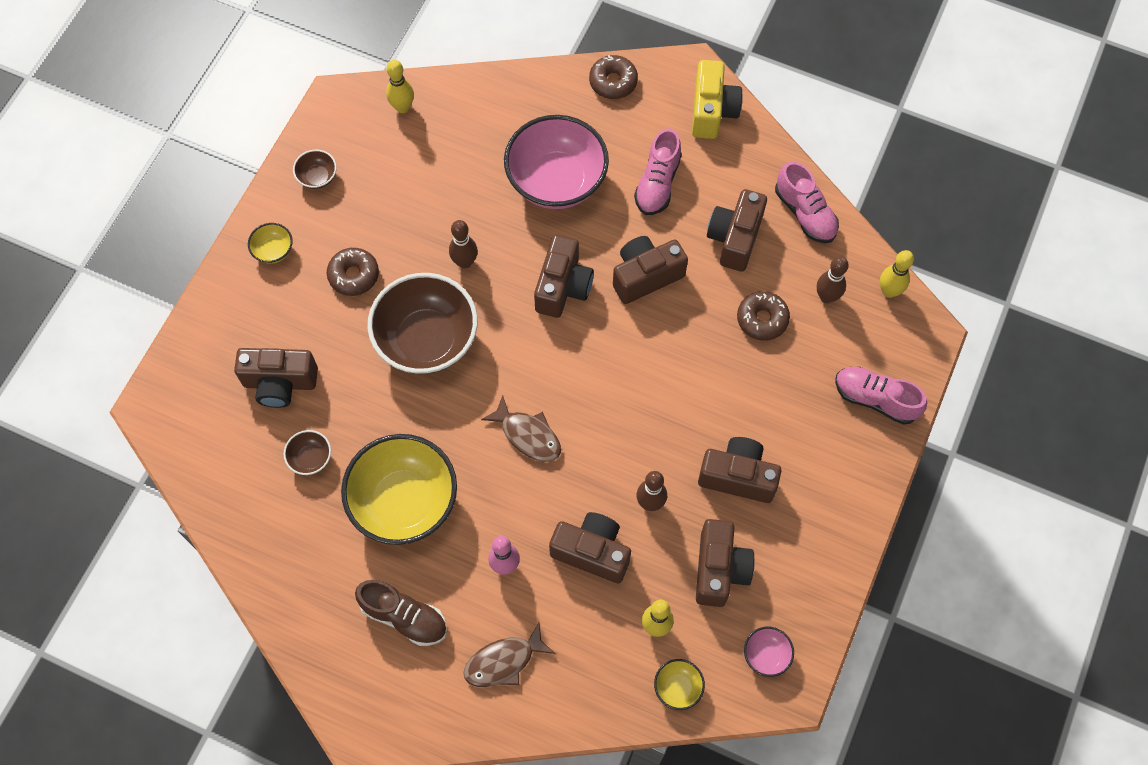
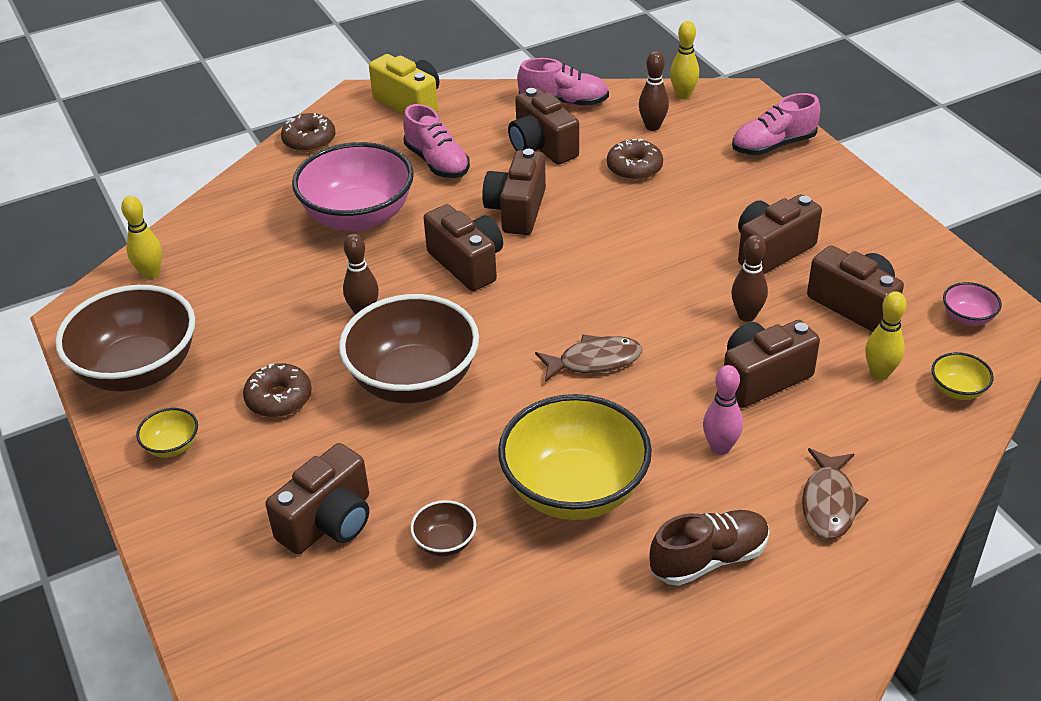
camera: 50 degrees left, 25 degrees down
brown bowl [293,149,337,189] -> brown bowl [55,285,195,391], size x2.36

